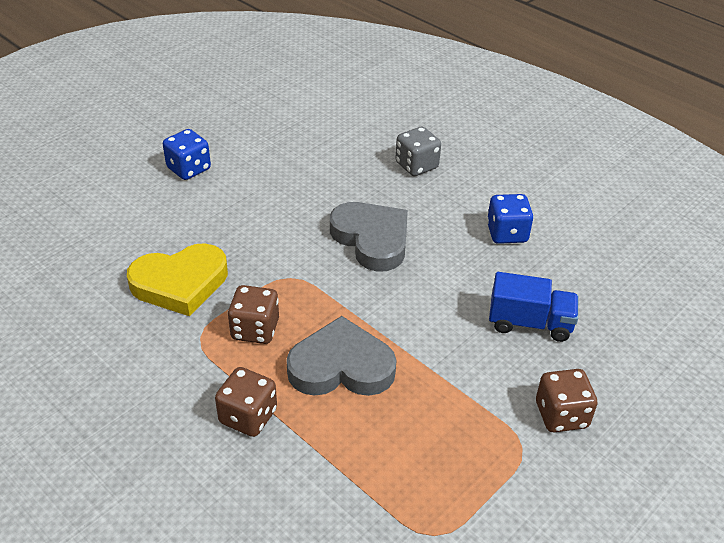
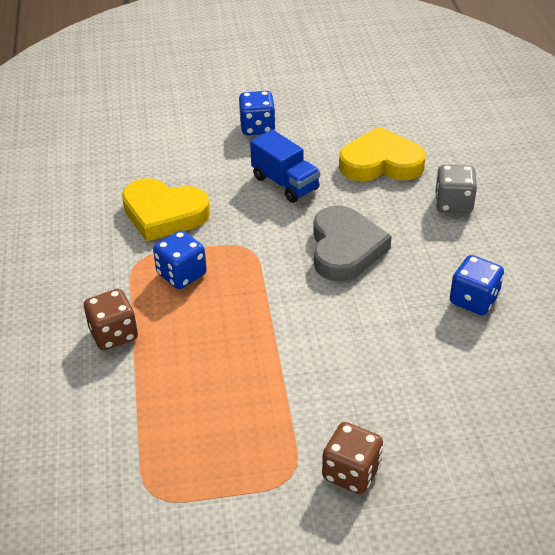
camera: 40 degrees right, 0 degrees up
brown dice [228,285,279,344] -> blue dice [153,230,207,289]
grey heart [286,316,397,396] -> none
blue truck [489,272,578,342] -> blue truck moved to [250,129,320,203]
none -> yellow heart [339,126,426,181]

